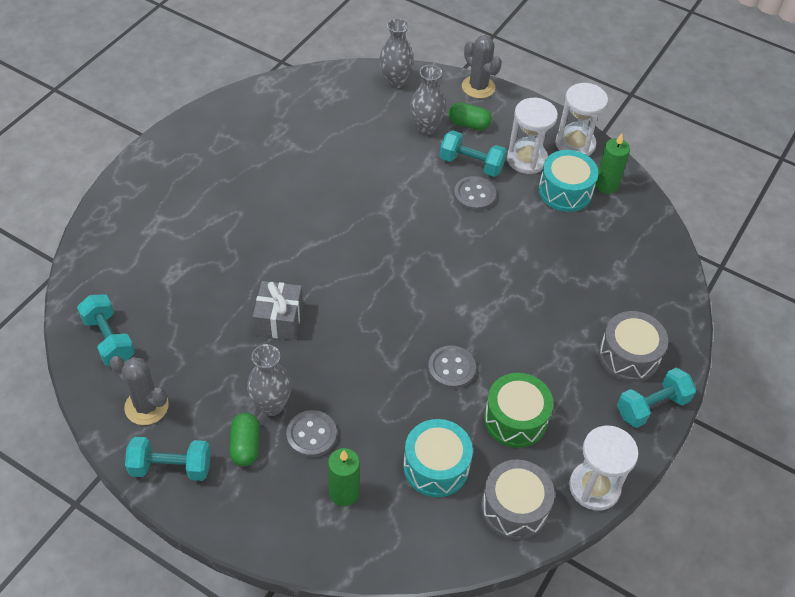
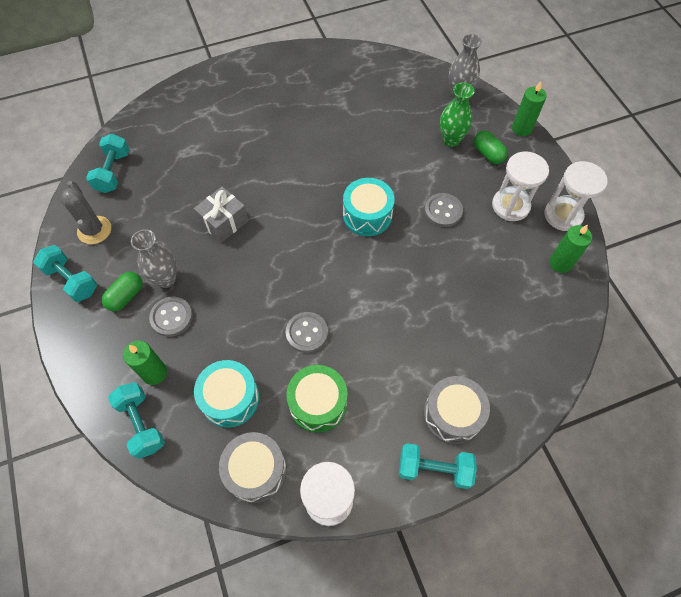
camera: 40 degrees right, 10 degrees up
grey vase [410,65,446,136] -> green vase [440,83,474,147]
turquoise dumbbell [440,130,507,177] -> turquoise dumbbell moved to [108,382,165,459]
grey cactus [462,35,502,99] -> green candle [512,82,547,136]
turquoise drum [538,150,599,212] -> turquoise drum moved to [343,178,395,236]

